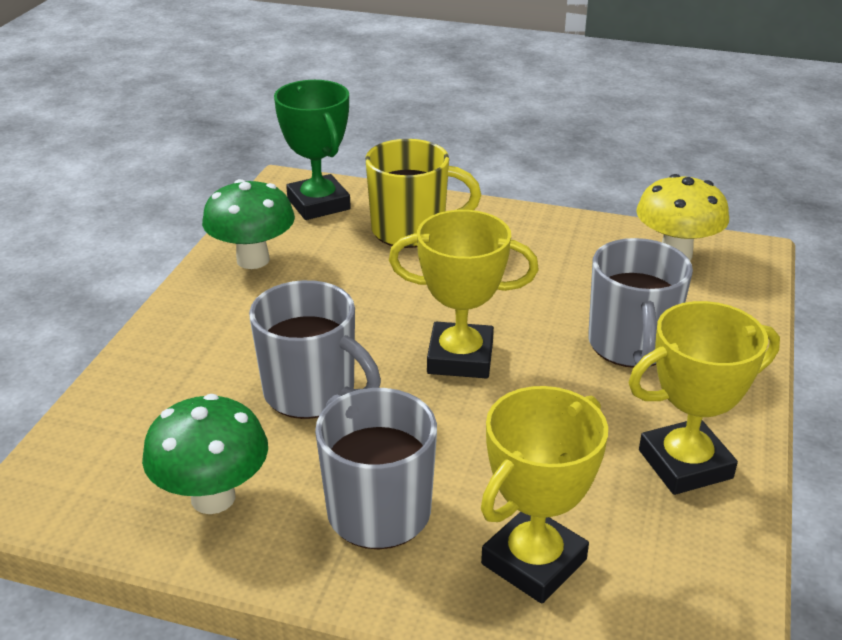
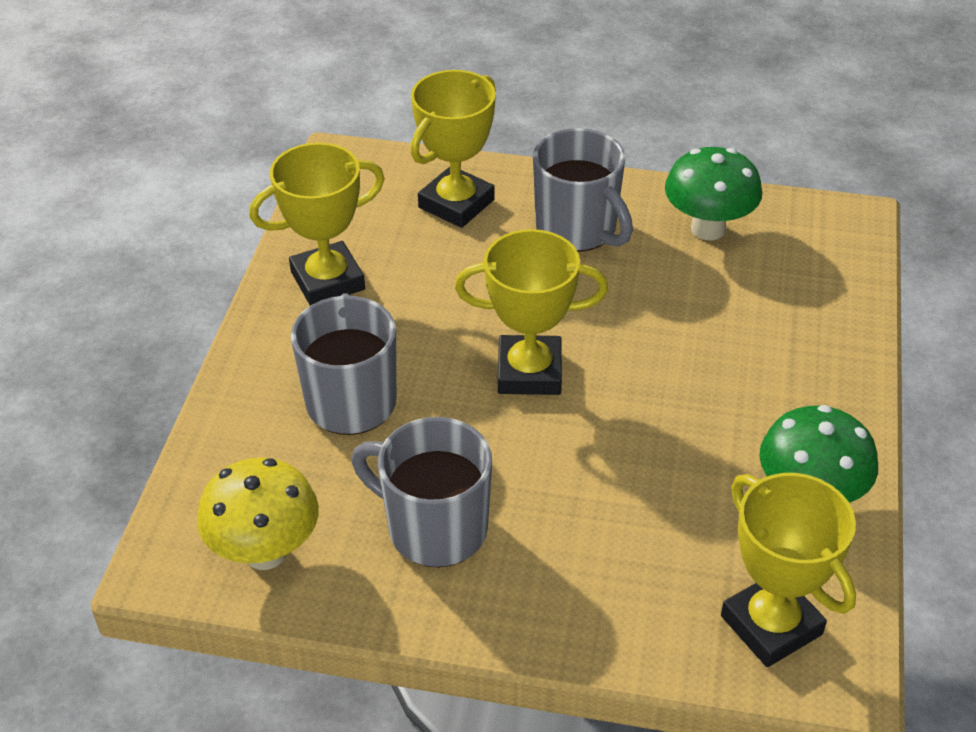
camera: 175 degrees right, 10 degrees up
grey mug [249,280,381,419] -> grey mug moved to [351,417,492,568]
green trophy [274,80,351,220] -> yellow trophy [721,473,856,667]
yellow mug [365,139,481,248] -> none

